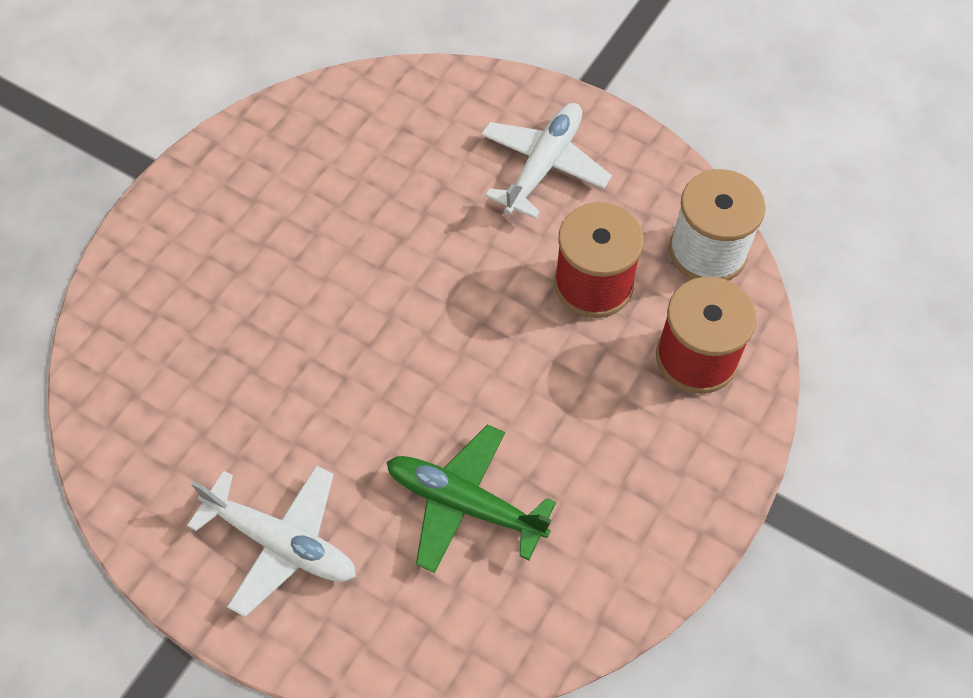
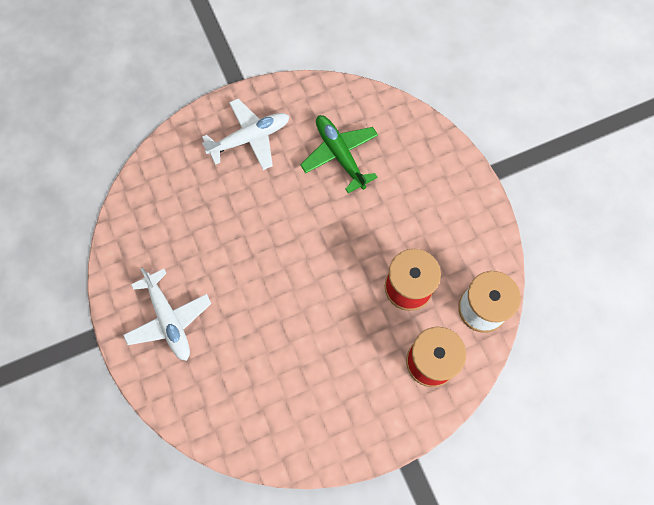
camera: 35 degrees right, 10 degrees up
green plane [387,424,556,573] -> green plane moved to [300,115,378,193]
white plane [481,103,612,219] -> white plane moved to [202,98,290,170]

